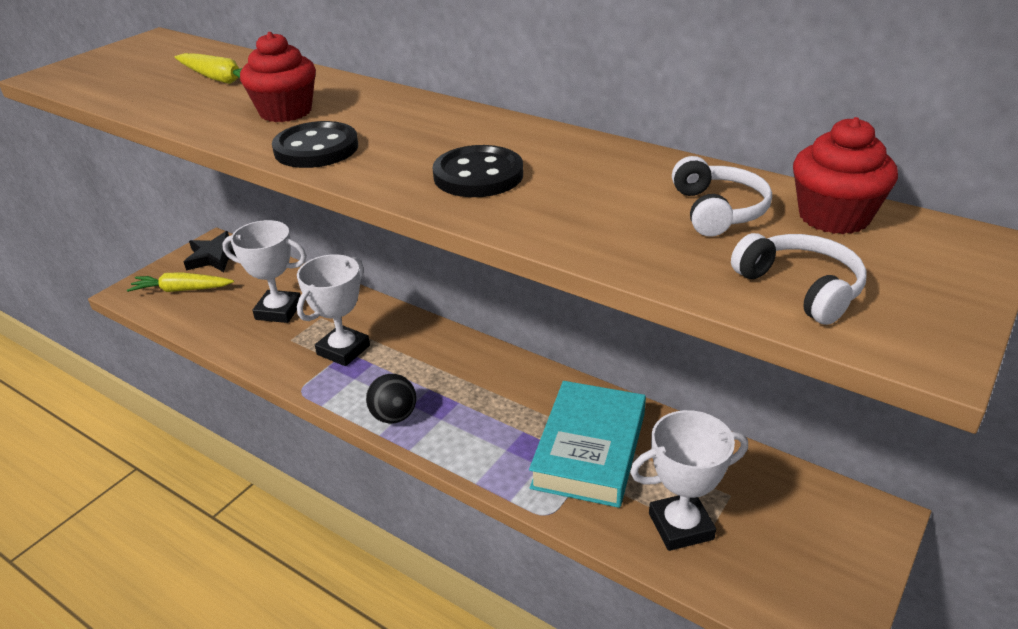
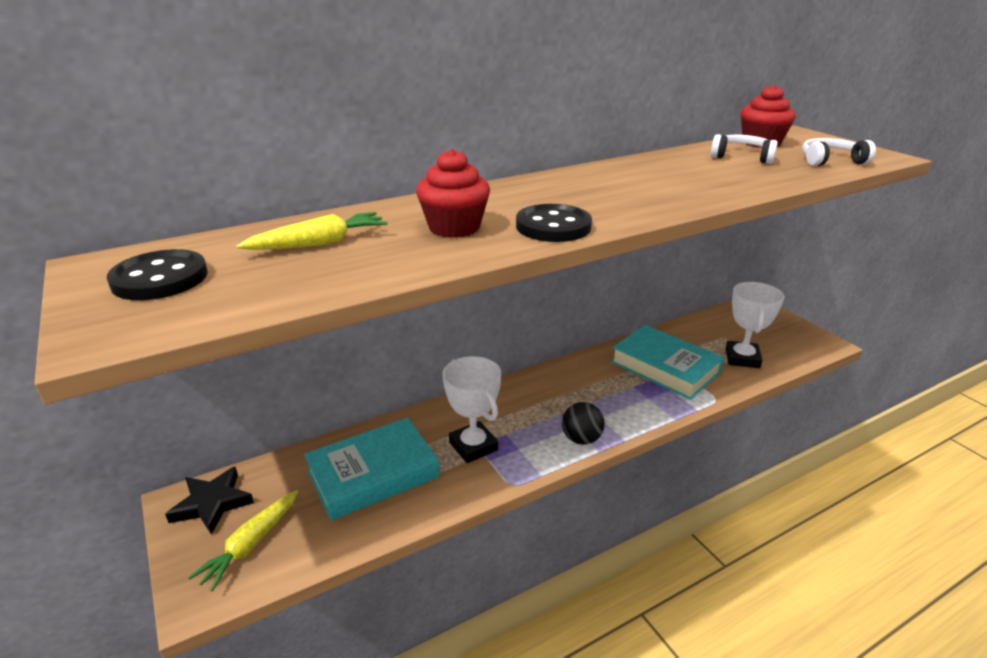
camera: 65 degrees left, 5 degrees down
white trophy [222,220,307,323] -> turquoise book [304,418,440,521]
black button [433,145,523,197] -> black button moved to [107,249,208,300]

